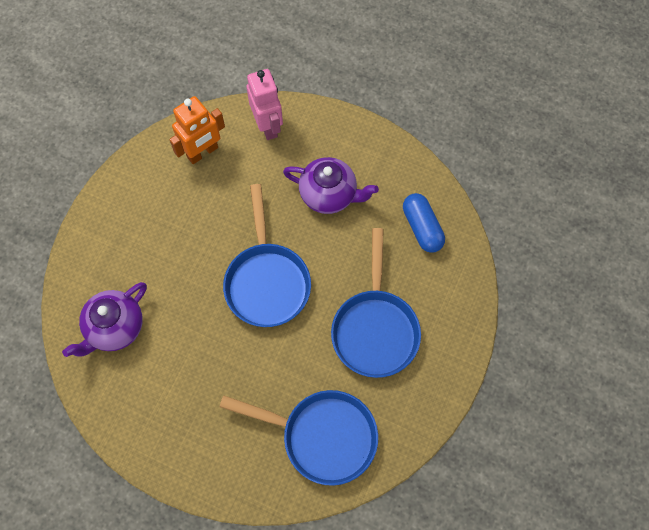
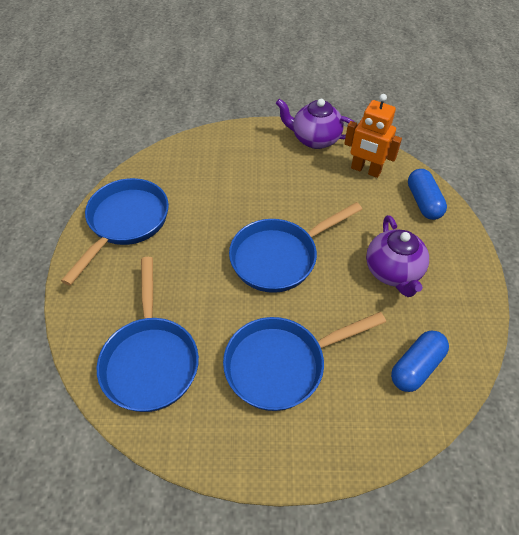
camera: 65 degrees right, 15 degrees down
purple teapot [62,282,147,357] -> purple teapot moved to [276,99,355,149]
pink robot [246,69,283,140] -> blue capsule [408,169,447,220]
none -> blue pan [61,178,169,286]

